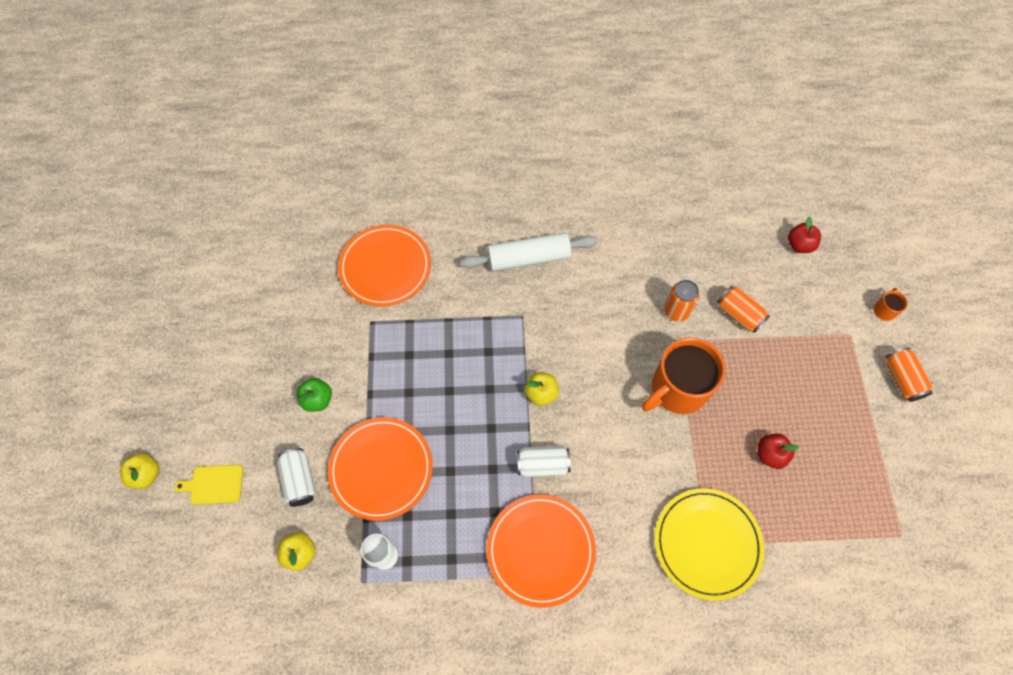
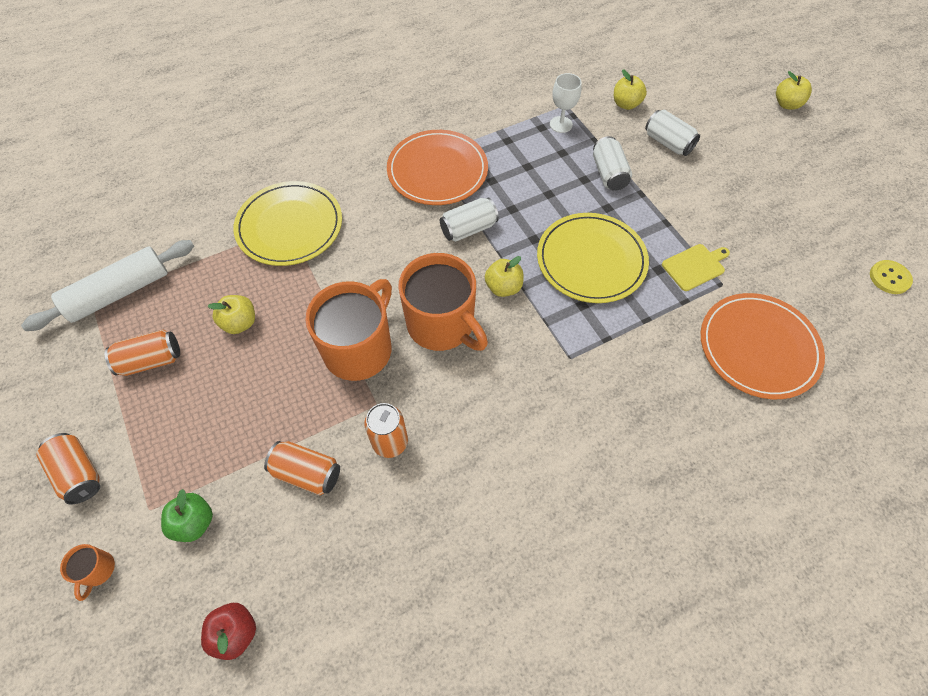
camera: 155 degrees right, 5 degrees down
yellow cutting board [174,465,243,505] -> yellow cutting board moved to [662,244,730,291]
green apple [297,378,332,412] -> green apple moved to [161,489,213,542]
orange plate [328,417,433,521] -> white can [593,136,632,191]
white rolling pin [460,232,598,271] -> white rolling pin moved to [21,240,194,331]
red apple [758,433,799,469] -> yellow apple [207,295,255,334]
none -> orange can [105,330,180,376]
none -> orange mug [398,253,488,351]
none -> yellow plate [537,213,649,303]
none -> yellow button [870,260,913,294]

